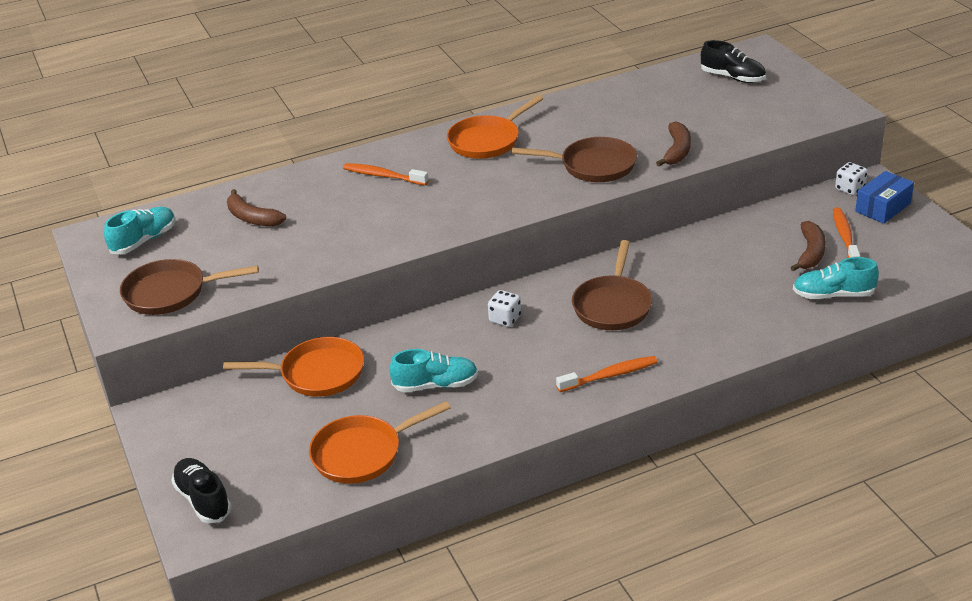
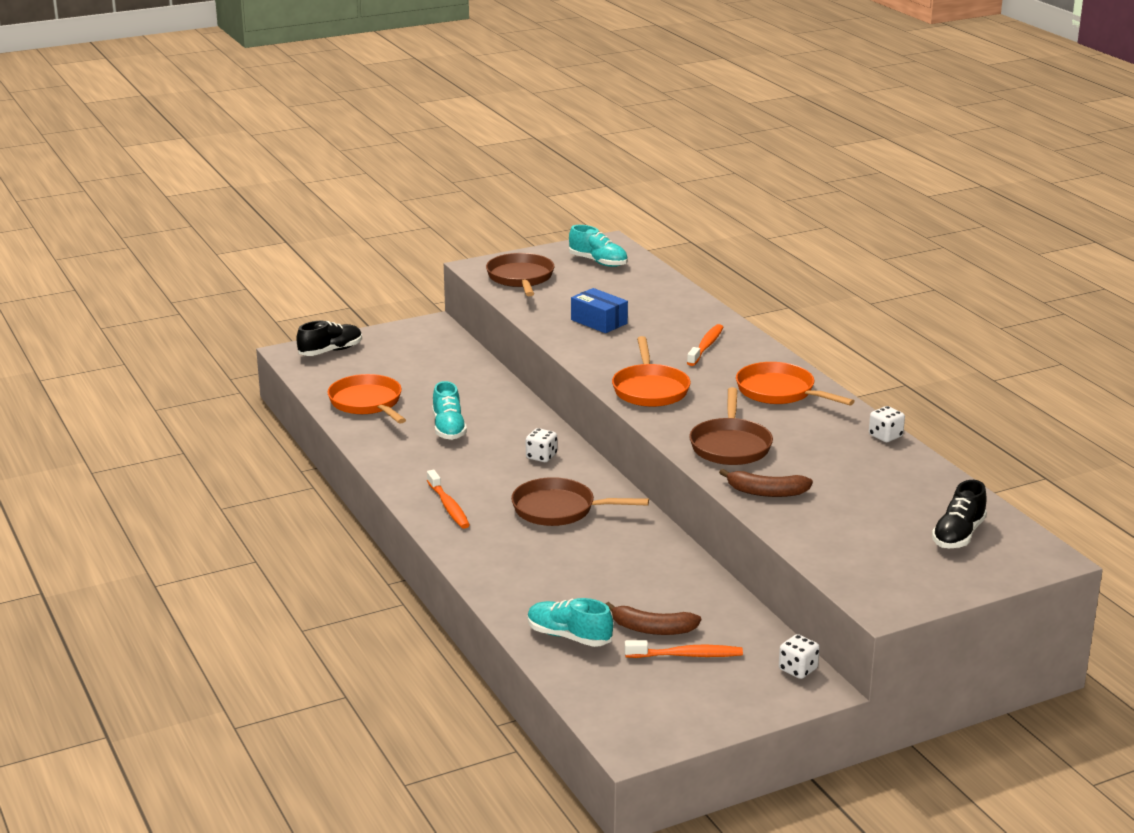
camera: 85 degrees right, 10 degrees down
orange pan [223,337,364,397] -> orange pan moved to [612,336,691,407]
brown banana [227,189,286,227] -> none
turquoise shoe [793,257,879,299] -> turquoise shoe turned 60 degrees counterclockwise [527,598,613,647]
blue box [855,171,914,224] -> blue box moved to [571,288,628,333]
none -> white dice [869,406,905,442]

